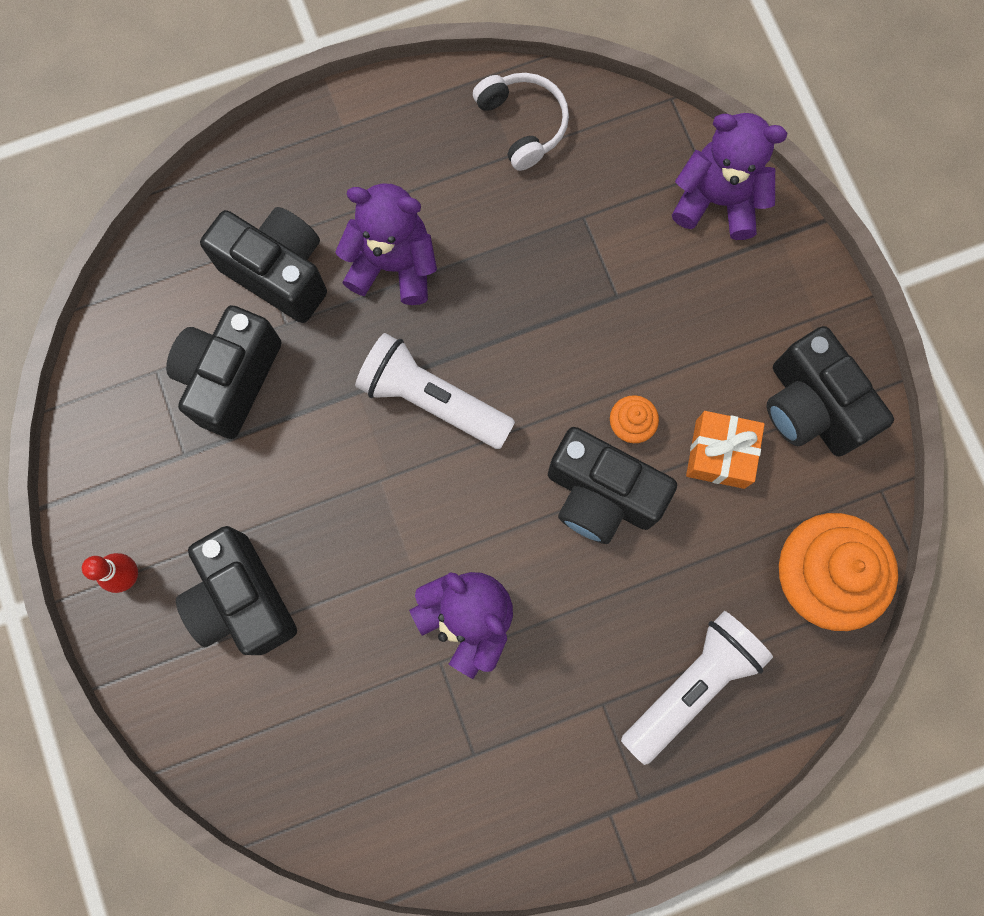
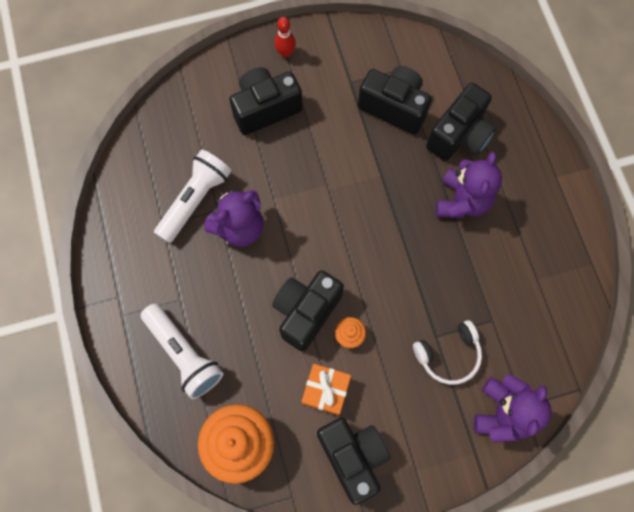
camera: 95 degrees right, 5 degrees down
white flashlight [355,333,515,449] -> white flashlight moved to [154,150,231,243]
white headphones [473,73,569,171] -> white headphones moved to [413,320,482,385]
black camera [767,326,894,457] -> black camera turned 90 degrees clockwise [317,418,390,505]

